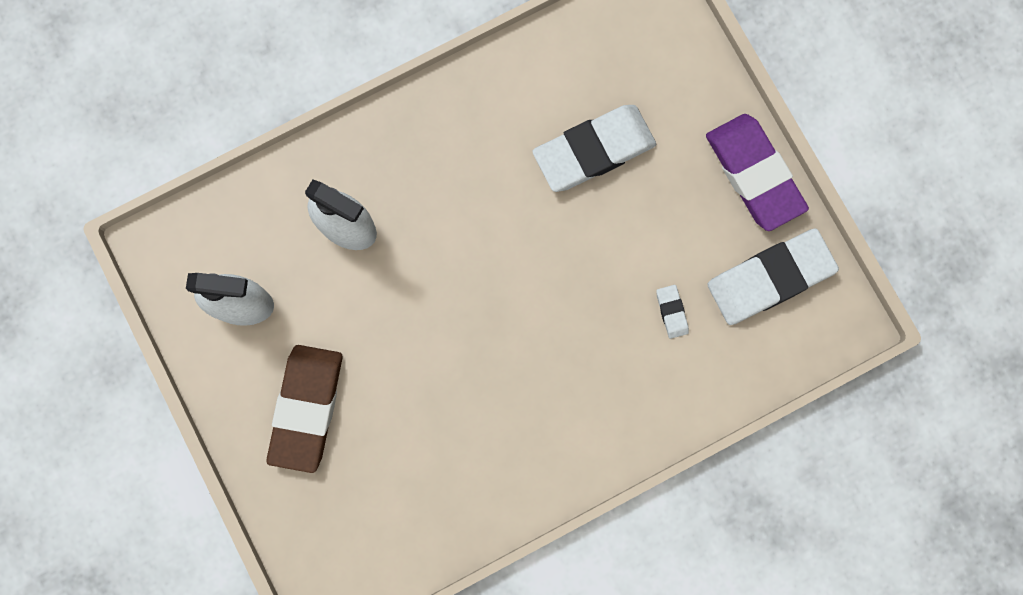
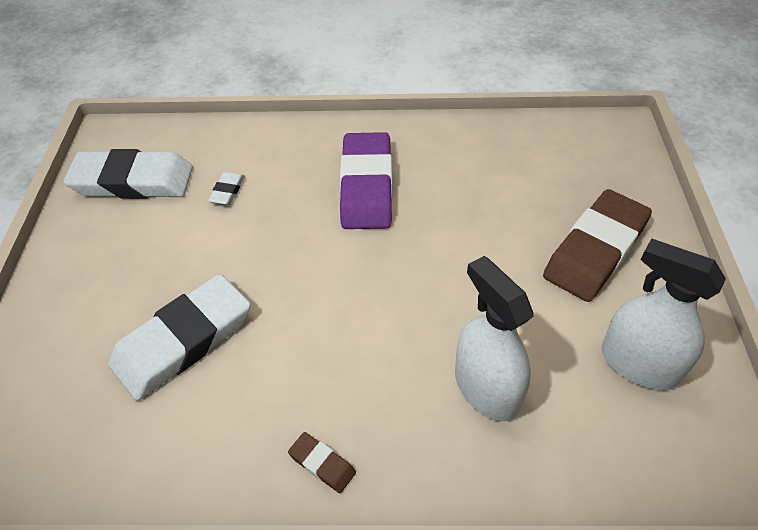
camera: 150 degrees left, 30 degrees down
white eraser [532,105,656,192] -> white eraser turned 45 degrees counterclockwise [108,274,251,401]
purple eraser [706,114,809,231] -> purple eraser moved to [340,132,393,229]
none -> brown eraser [288,432,356,493]

